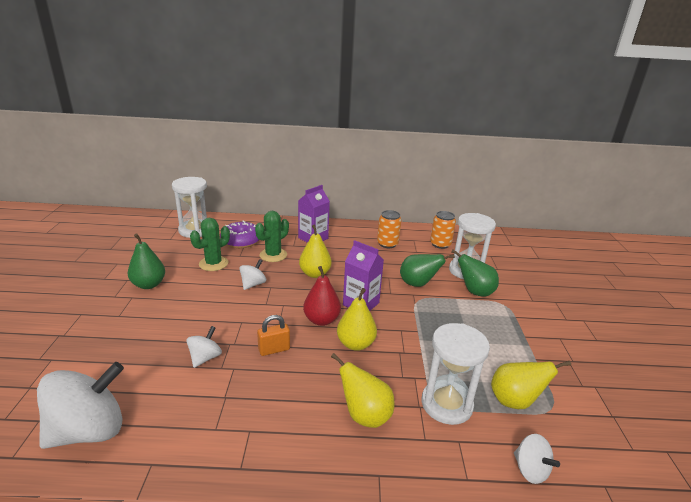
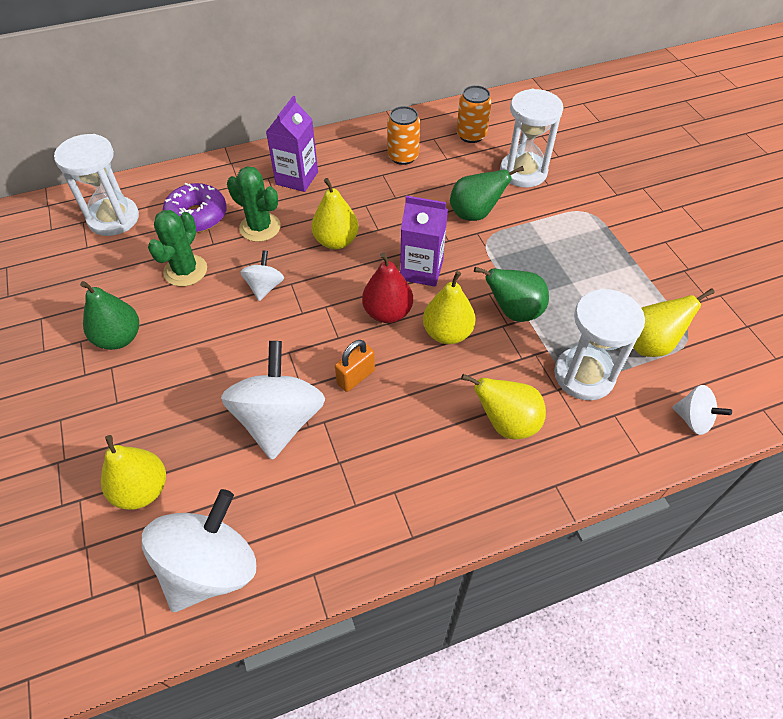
camera: 20 degrees left, 25 degrees up
white spinning top [187,326,222,368] -> white spinning top [221,341,325,460], size x1.99
green cactus [255,211,289,262] -> green cactus turned 75 degrees counterclockwise [227,166,281,242]
green pear [451,249,499,296] -> green pear moved to [474,267,549,322]
none -> yellow pear [101,435,166,510]

